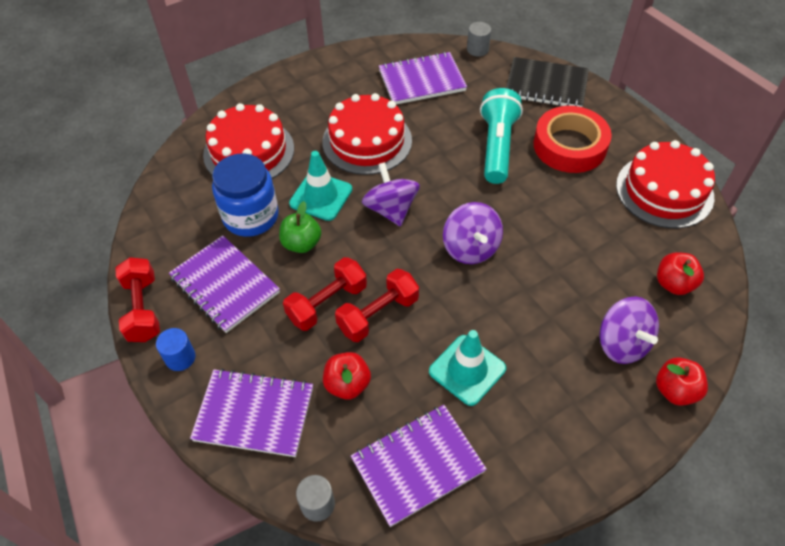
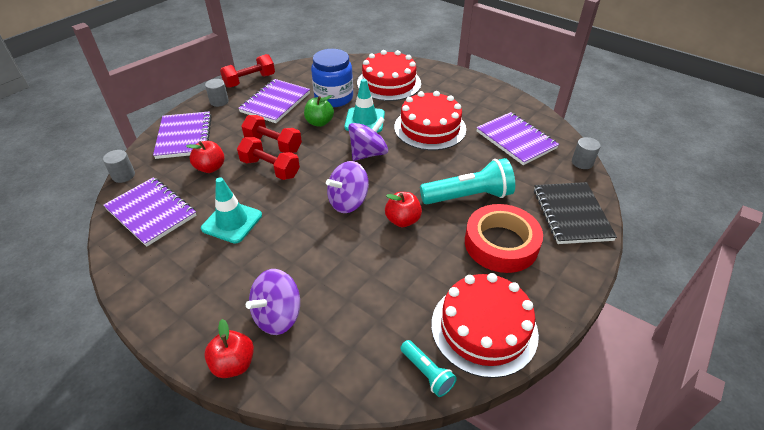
camera: 70 degrees right, 10 degrees down
blue cylinder [156,328,195,371] -> grey cylinder [205,79,229,107]
red apple [657,252,704,295] -> red apple moved to [385,192,422,227]
none -> turquoise flashlight [400,340,457,397]

